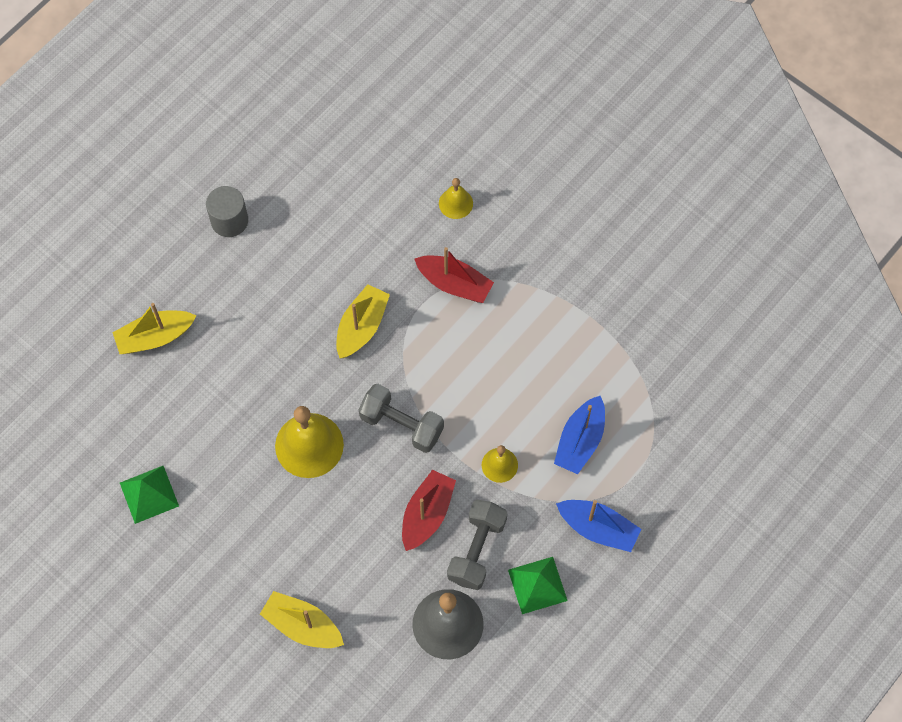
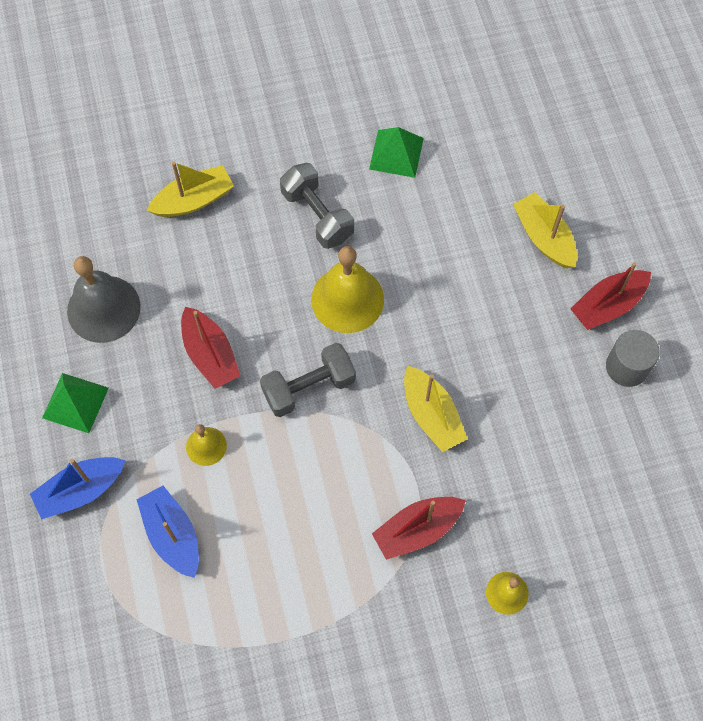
camera: 125 degrees right, 0 degrees up
yellow boat [112,303,196,354] -> yellow boat turned 45 degrees counterclockwise [513,192,577,268]
grey dumbbell [447,500,507,590] -> grey dumbbell moved to [280,163,354,249]
none -> red boat [570,262,651,330]

